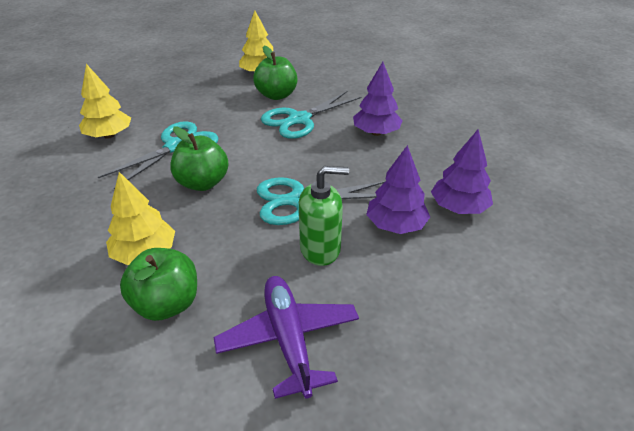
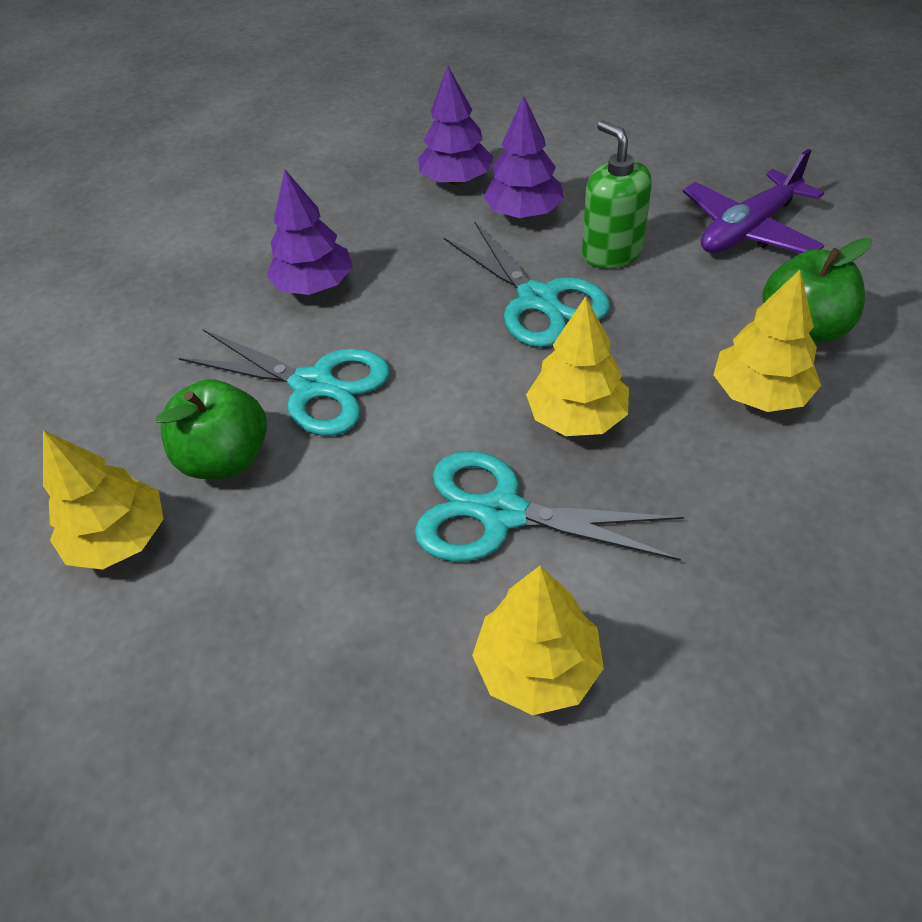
camera: 110 degrees left, 10 degrees up
green apple [170,127,229,191] -> yellow tree [526,296,629,436]

